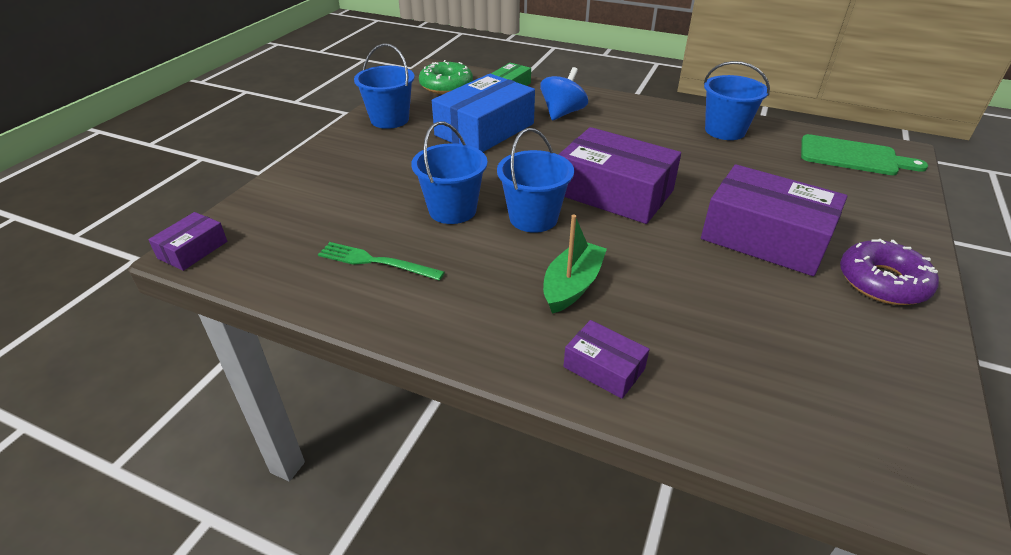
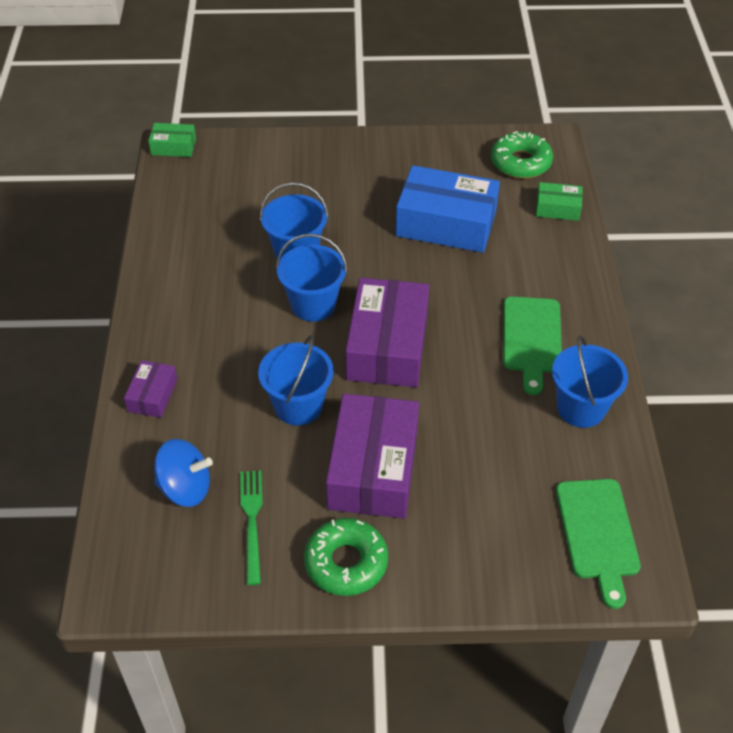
camera: 65 degrees right, 10 degrees up
purple box [148,212,227,271] -> green box [148,123,196,157]
green fork [318,242,445,281] -> green fork moved to [240,470,263,585]
blue bucket [354,43,415,129] -> blue bucket moved to [258,335,334,426]
blue spinning top [540,67,588,120] -> blue spinning top moved to [154,439,213,507]
green boat [543,215,607,314] -> none
purple donut [840,239,939,305] -> green donut [304,518,388,596]
none -> green cutting board [503,297,562,395]

